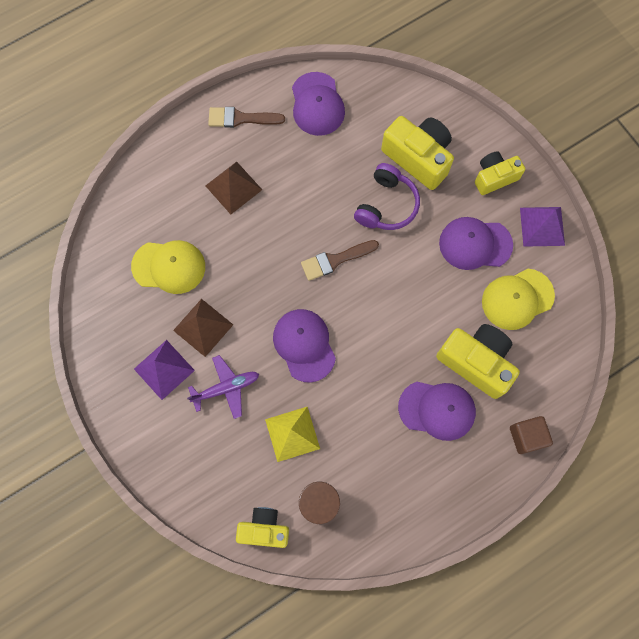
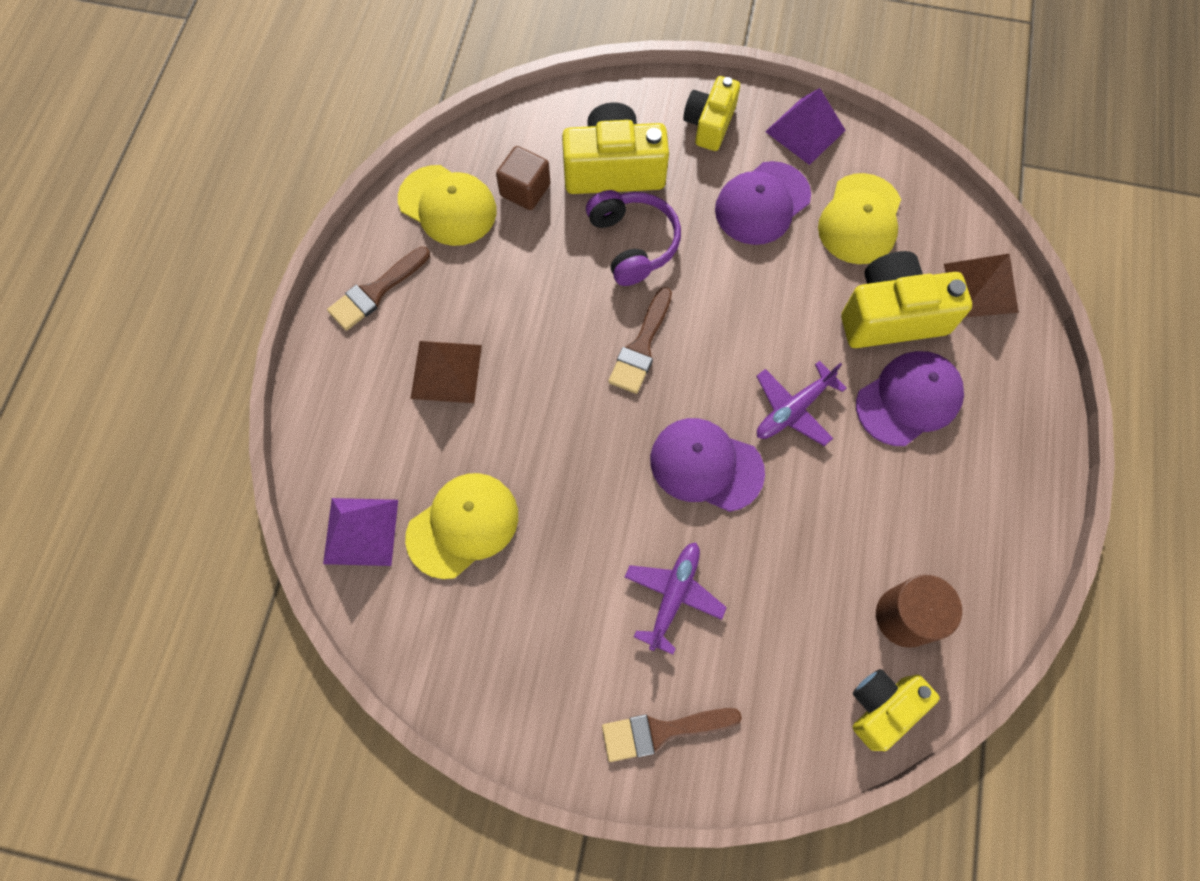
camera: 45 degrees left, 5 degrees down
purple pyramid [134,340,195,400] -> purple pyramid moved to [323,498,398,566]
brown pyramid [173,299,233,357] -> brown pyramid moved to [944,253,1019,318]
yellow pyramid [265,407,320,462] -> none
purple cap [292,72,345,136] -> yellow cap [398,165,497,246]
brown cube [510,416,553,454] -> brown cube moved to [496,146,551,210]
none -> brown brush [602,708,742,762]
none -> purple plane [756,361,847,446]

